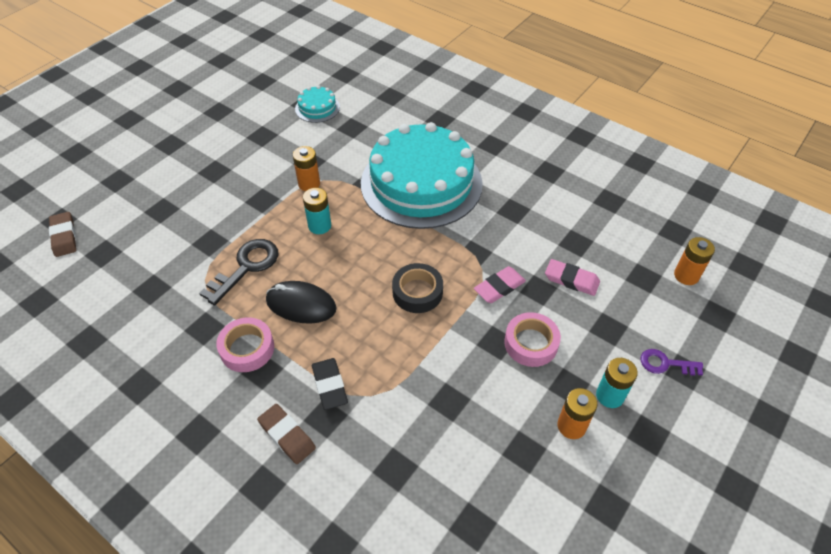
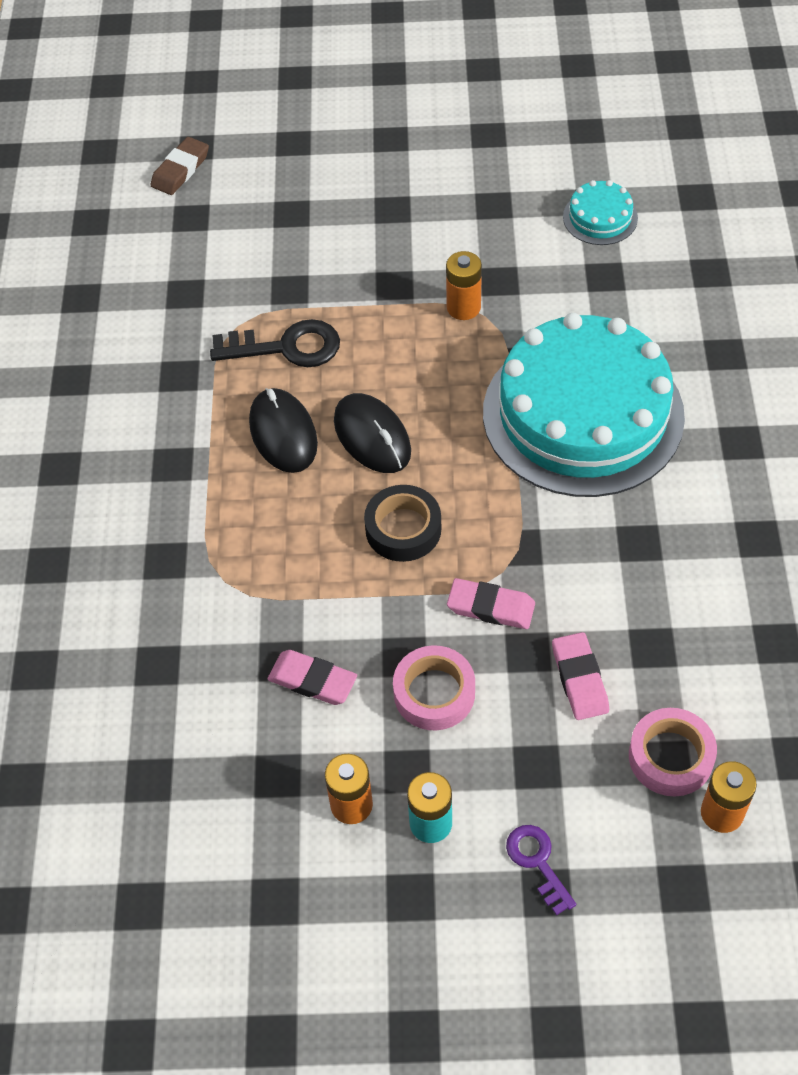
camera: 55 degrees right, 5 degrees up
pink tape [216,318,274,372] -> pink tape moved to [629,708,717,796]
brown eraser [257,404,316,464] -> none
turquoise battery [303,188,331,234] -> none
black eraser [312,358,348,410] -> none
none -> pink eraser [268,650,357,705]
none -> black mouse [334,393,411,473]

